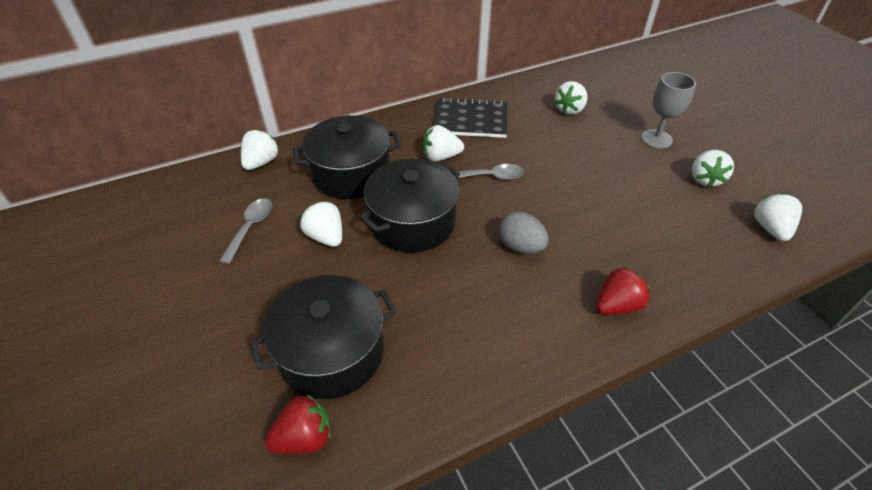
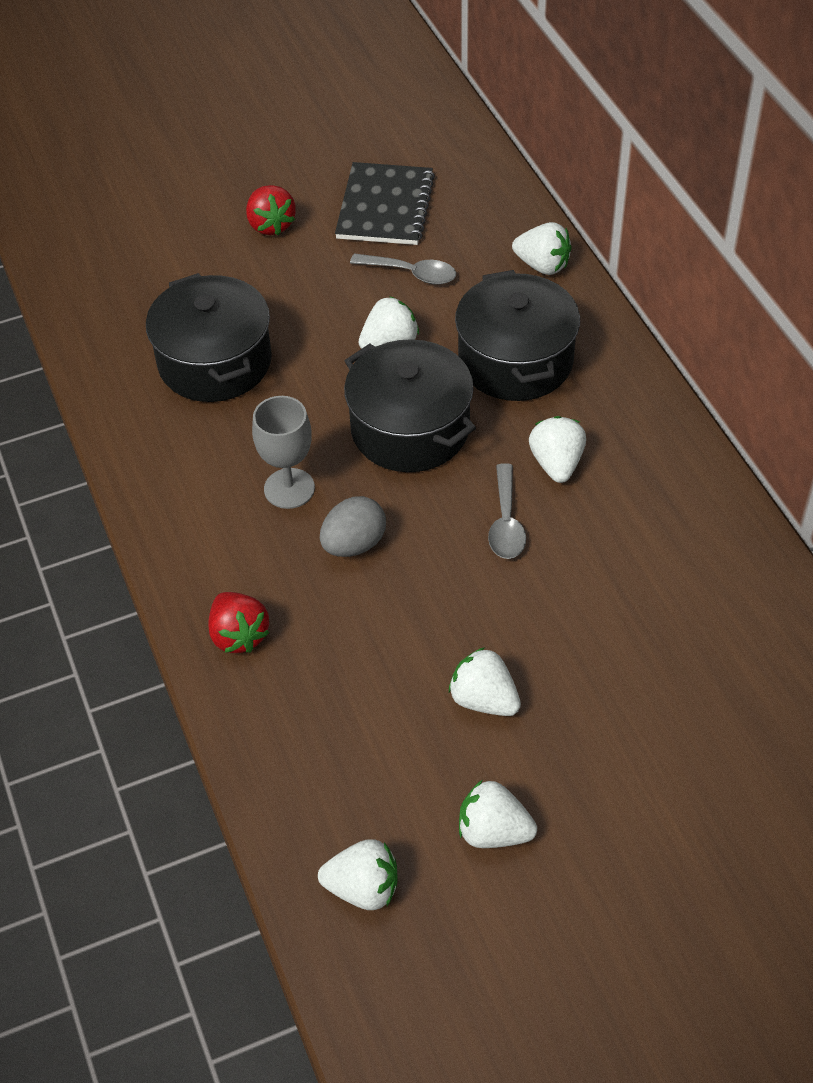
camera: 95 degrees right, 5 degrees up
red strawberry [264,394,331,454] -> red strawberry moved to [246,185,296,235]
black notebook [434,98,507,138] -> black notebook moved to [335,162,435,245]
white strawberry [554,81,588,115] -> white strawberry moved to [449,647,521,716]
grey goblet [641,72,696,149] -> grey goblet moved to [252,396,315,509]

